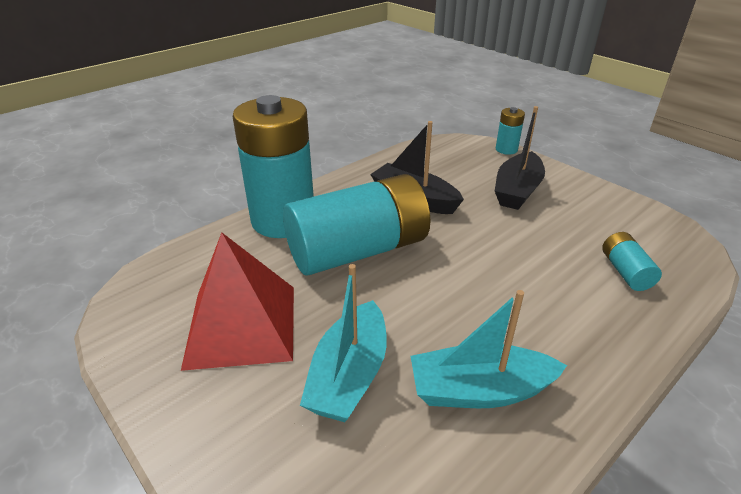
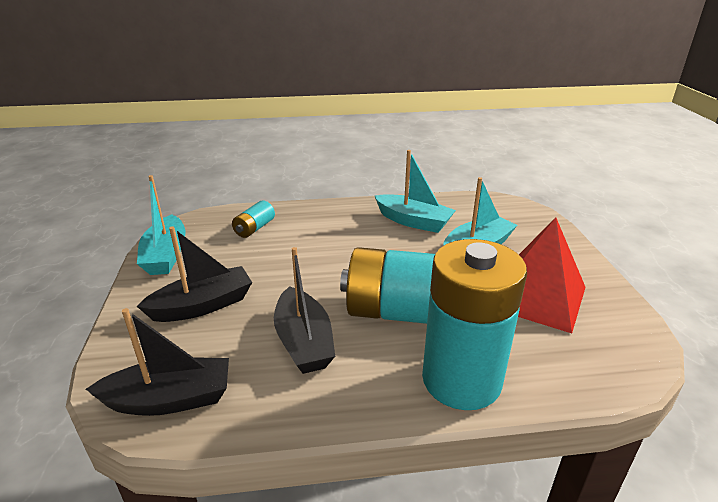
camera: 145 degrees left, 5 degrees down
turquoise battery [496,107,525,155] -> none
none -> black boat [86,308,229,416]
none -> turquoise boat [137,175,186,275]

